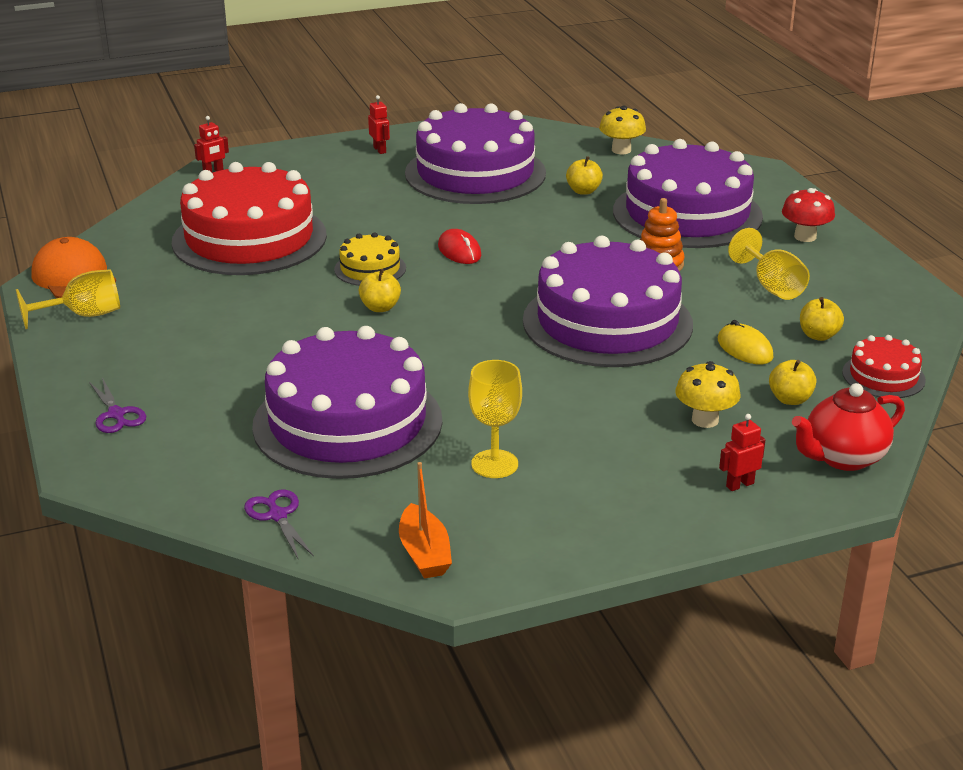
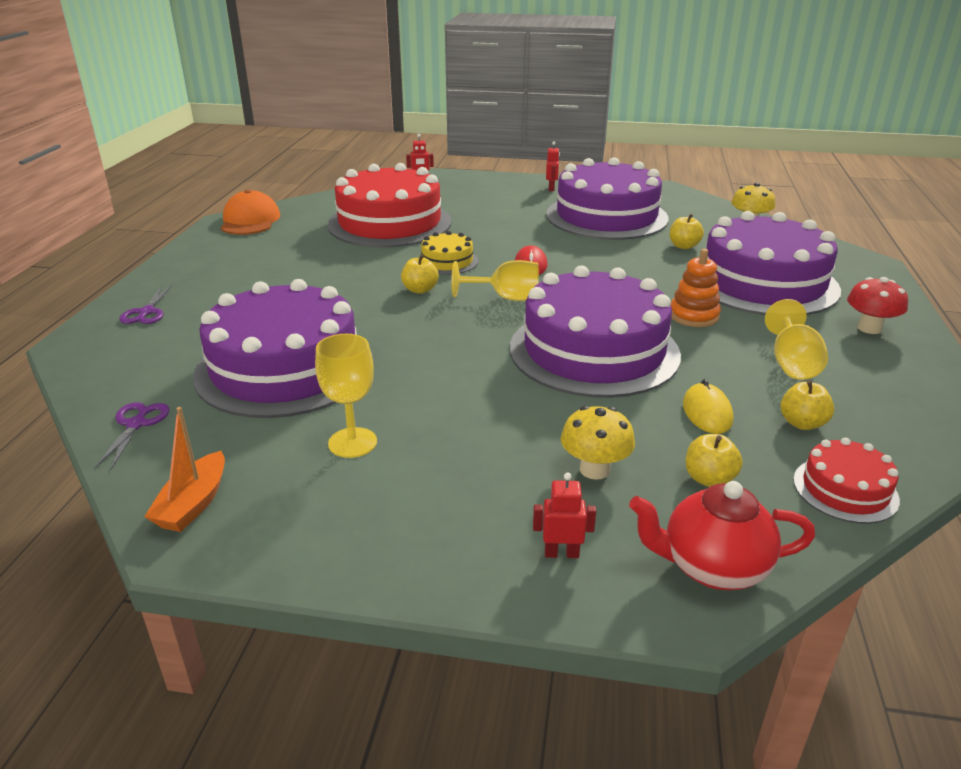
camera: 30 degrees right, 0 degrees up
yellow goblet [16,269,120,329] -> yellow goblet moved to [452,260,539,301]

